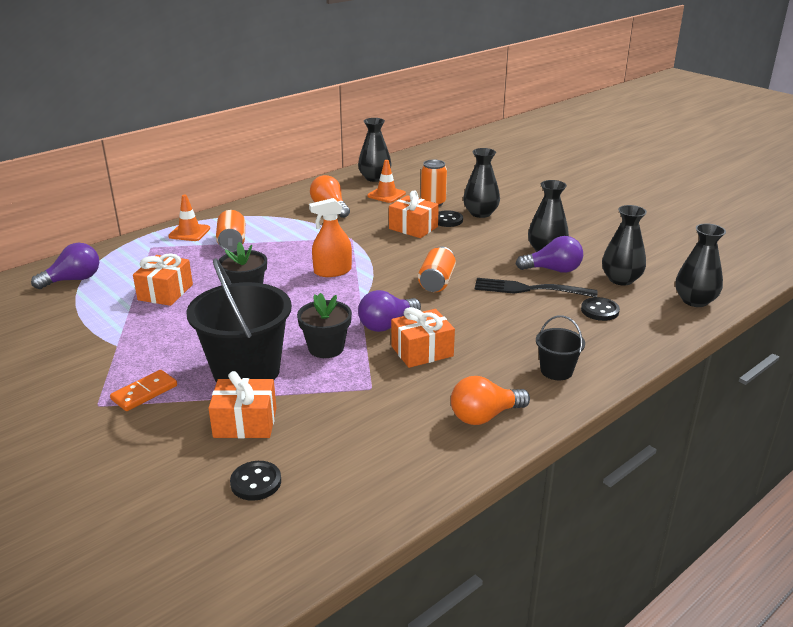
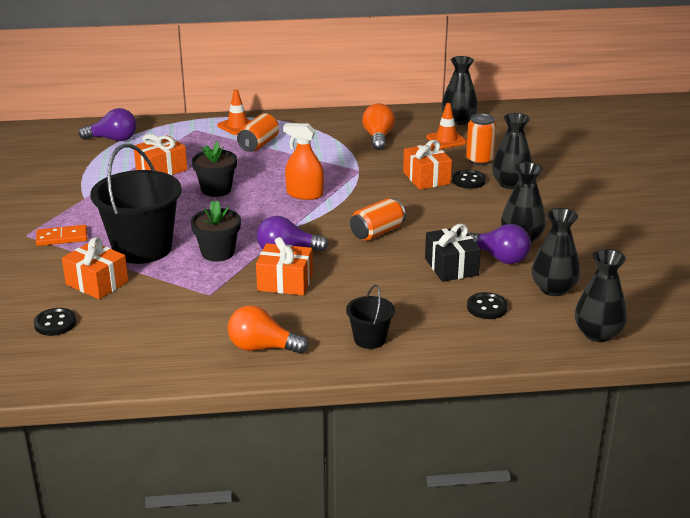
camera: 35 degrees right, 0 degrees up
black fork [475,278,597,297] -> black gift [425,224,481,282]

